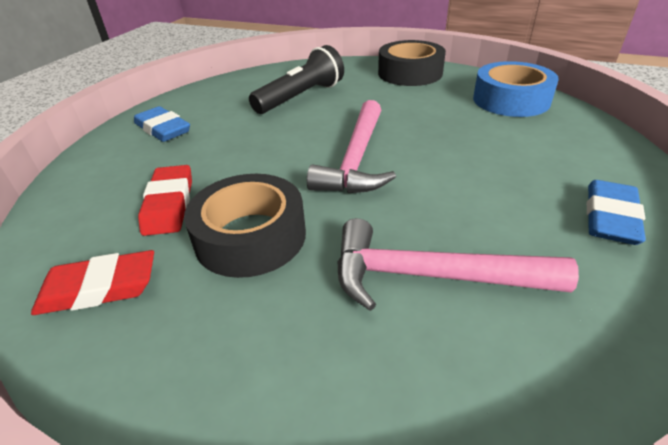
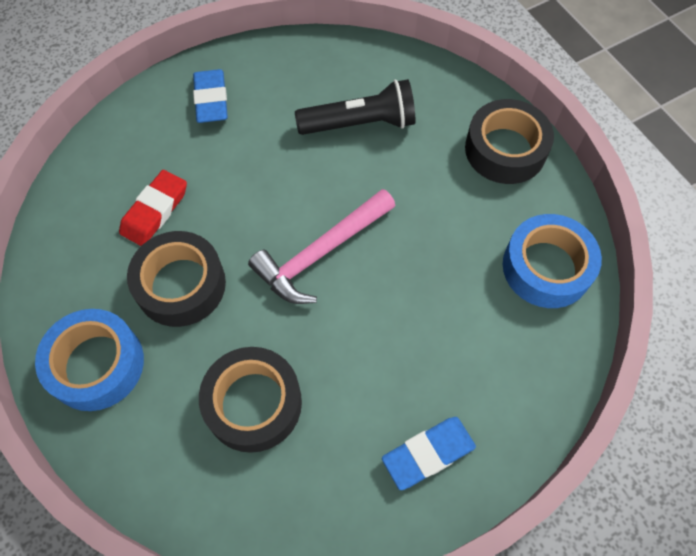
camera: 35 degrees right, 25 degrees up
red eraser [31,250,154,315] -> none
pink hammer [337,218,579,311] -> black tape [199,347,302,453]
none -> blue tape [35,309,144,411]

